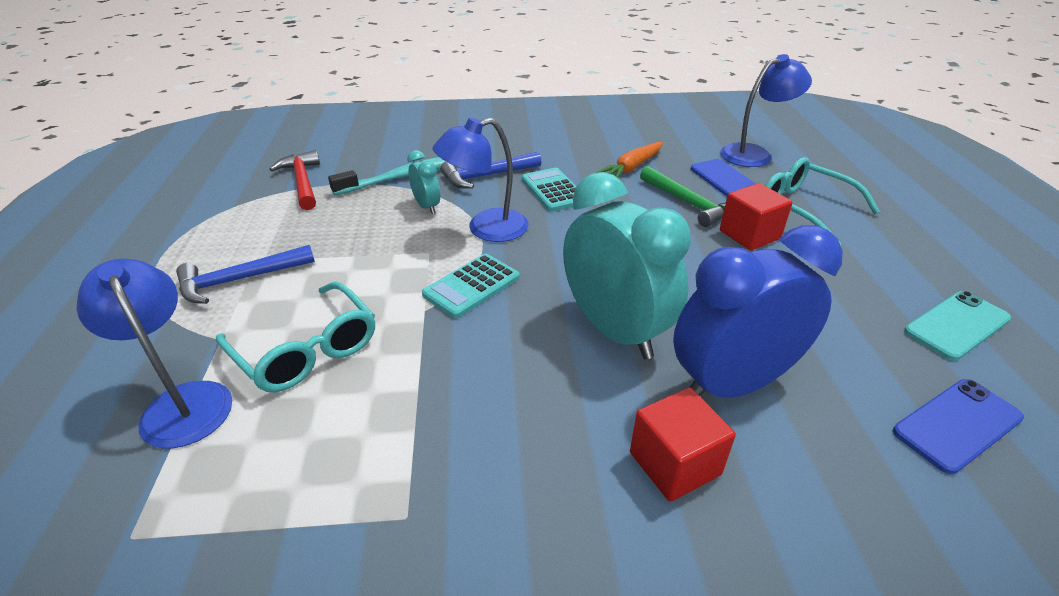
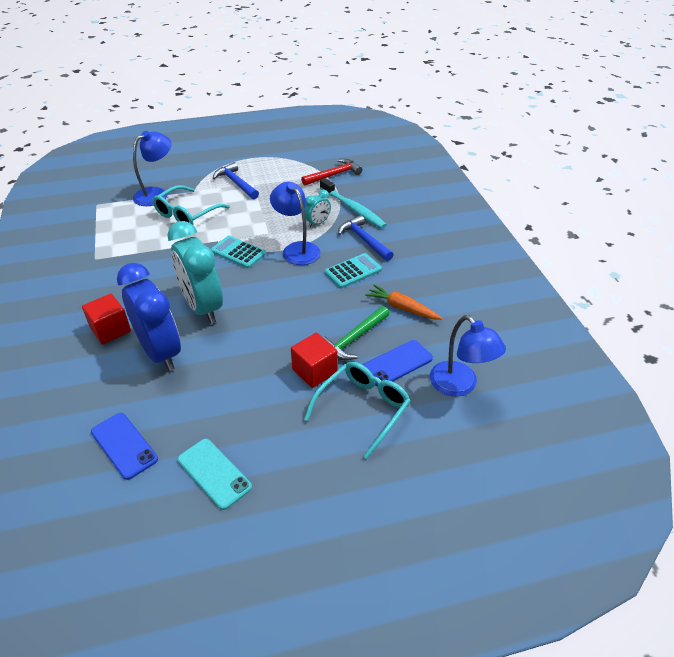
camera: 80 degrees right, 5 degrees up
turquoise clock [563,172,691,359] -> turquoise clock turned 105 degrees clockwise [168,221,223,324]

